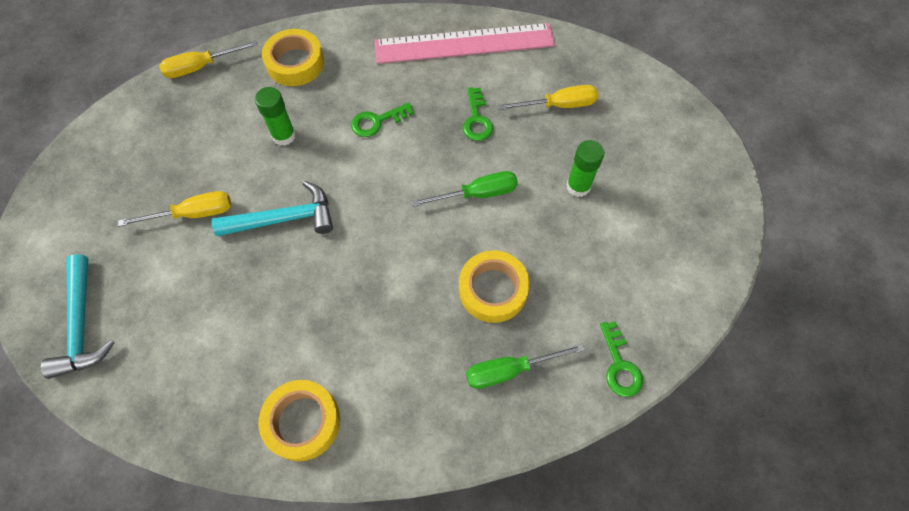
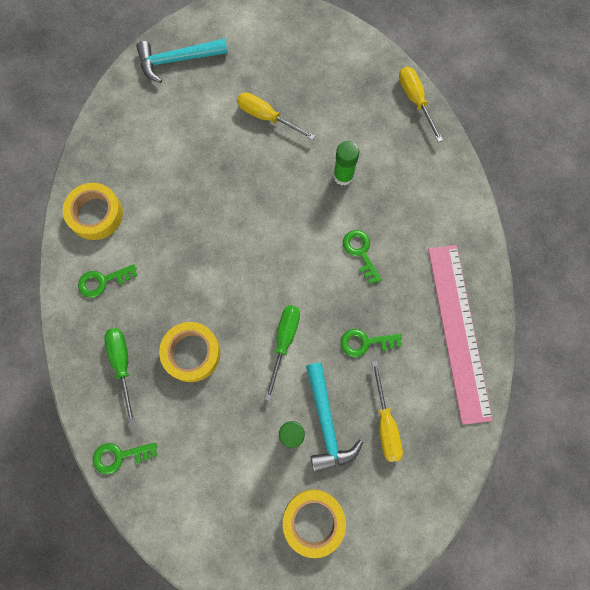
camera: 90 degrees right, 10 degrees up
yellow screwdriver [118,191,231,227] -> yellow screwdriver turned 135 degrees clockwise [237,92,315,140]
turquoise hammer [212,181,333,236] -> turquoise hammer moved to [306,362,363,473]
yellow tape [262,29,324,86] -> yellow tape moved to [283,489,346,558]
green screwdriver [411,171,518,207] -> green screwdriver turned 150 degrees counterclockwise [265,305,300,401]
none -> green key [78,264,138,298]

